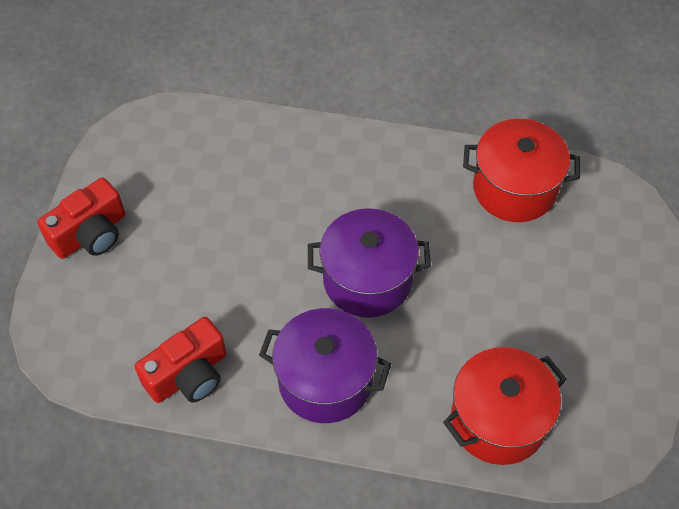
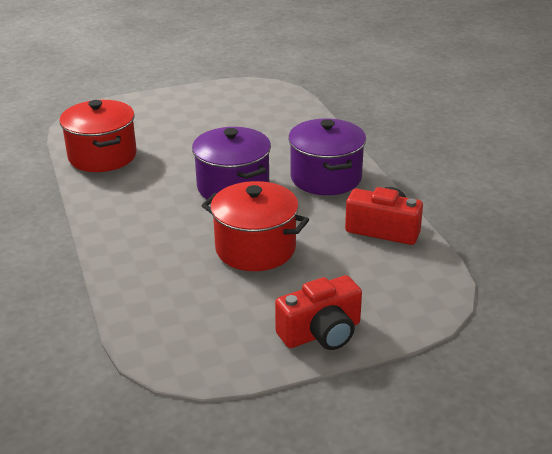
camera: 120 degrees left, 25 degrees down
red camera [37,178,125,259] -> red camera turned 135 degrees clockwise [275,275,362,350]
red pot [443,347,567,465] -> red pot moved to [201,181,309,271]

